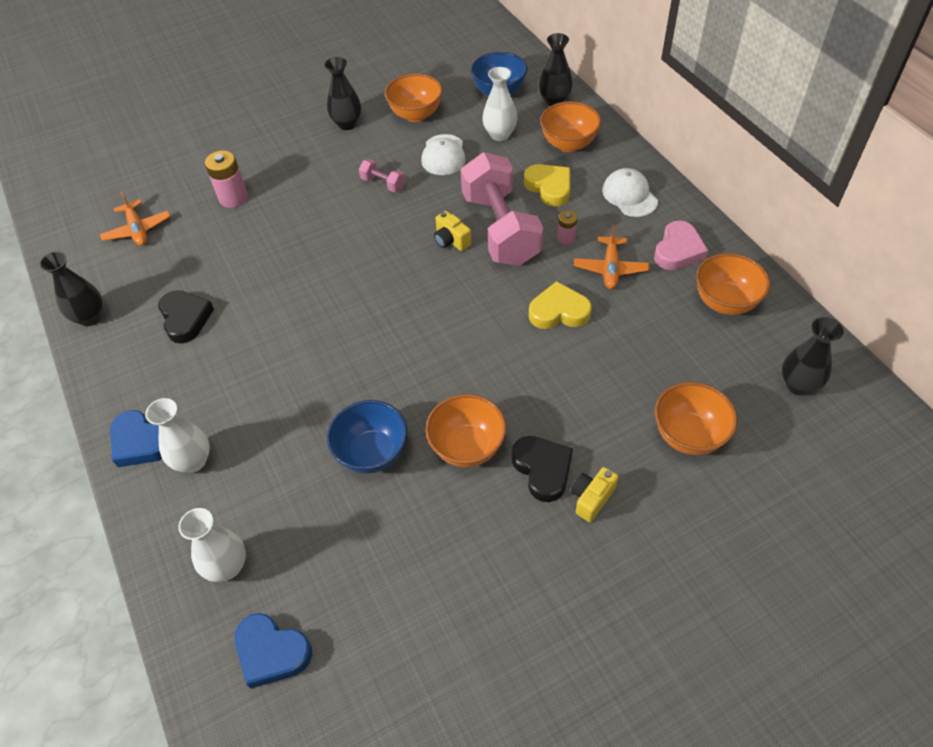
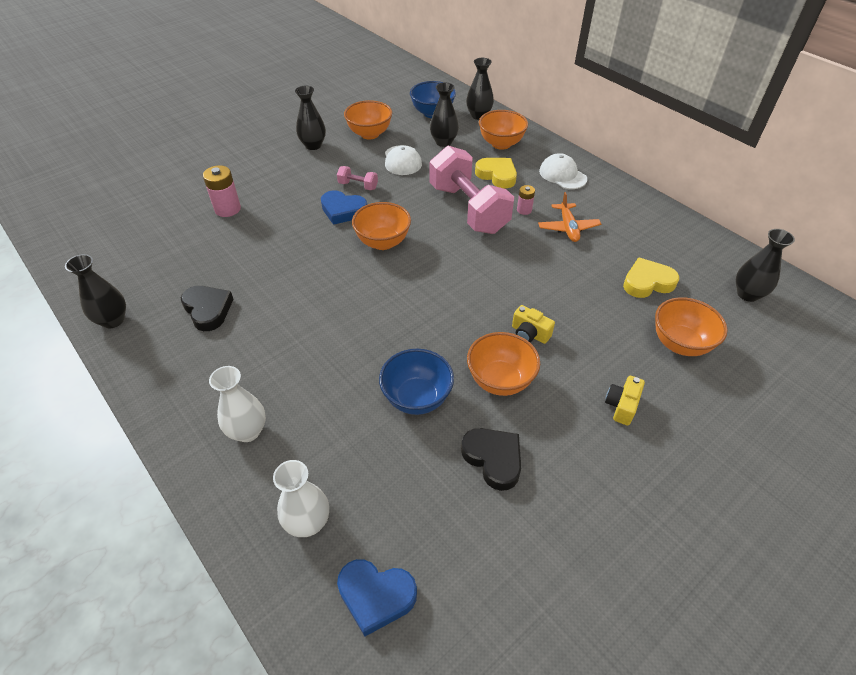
camera: 15 degrees left, 5 degrees down
orange plane [100,191,171,246] -> none
blue heart [110,410,162,467] -> blue heart moved to [321,190,367,225]
yellow camera [434,211,472,251] -> yellow camera moved to [512,305,555,344]
white vase [482,67,518,141] -> black vase [430,83,459,147]
black heart [512,436,573,502] -> black heart moved to [461,428,521,491]
yellow heart [529,281,592,329] -> yellow heart moved to [623,257,679,298]
pink heart [654,221,708,270] -> none
orange bowl [696,253,770,315] -> orange bowl moved to [352,202,411,250]

